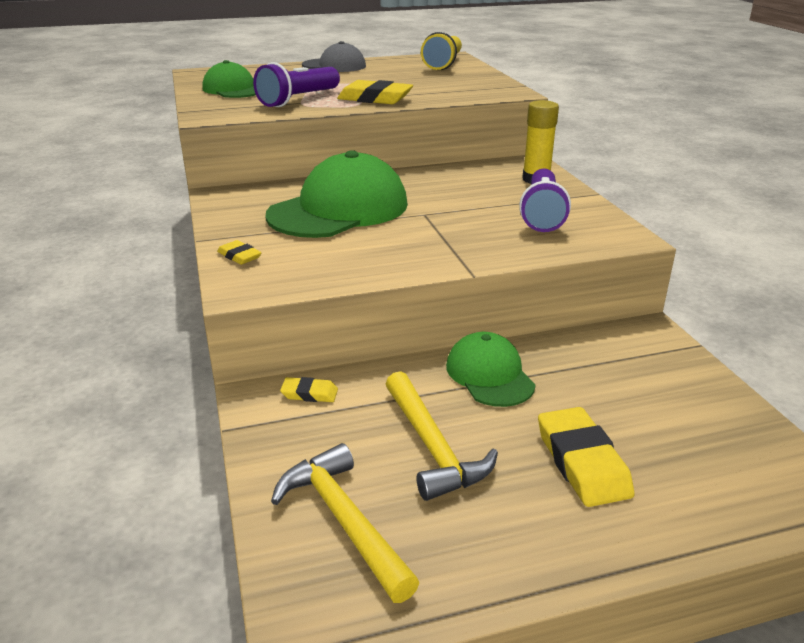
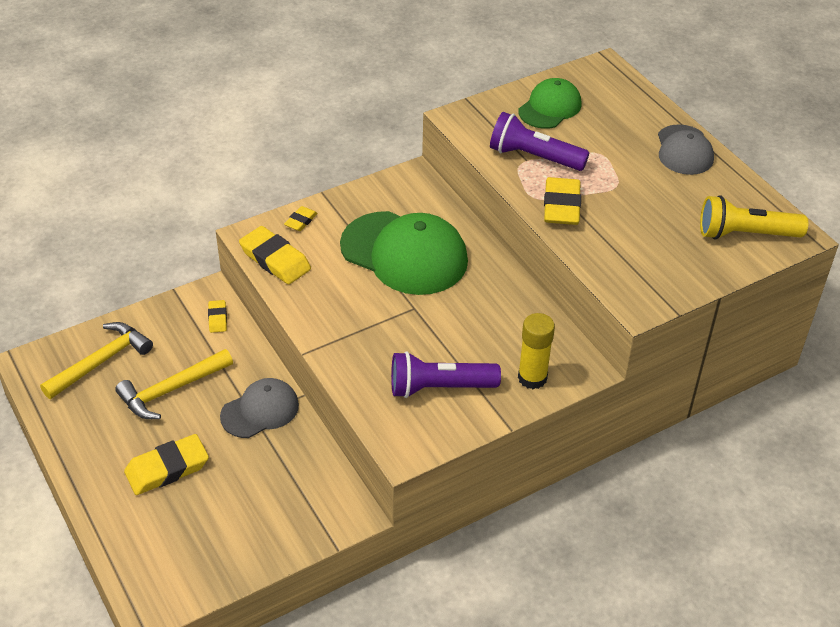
camera: 75 degrees right, 15 degrees up
green cap [446,332,536,407] -> grey cap [220,378,299,438]
none -> yellow eraser [239,226,311,284]

